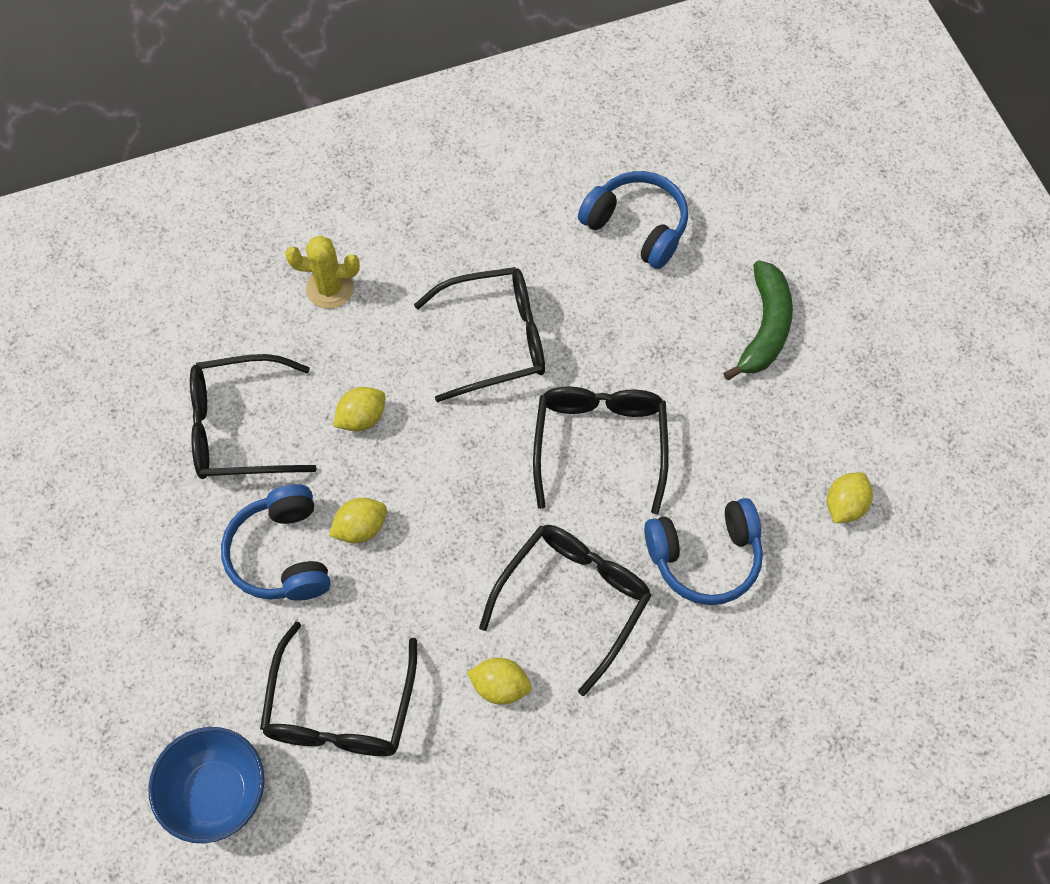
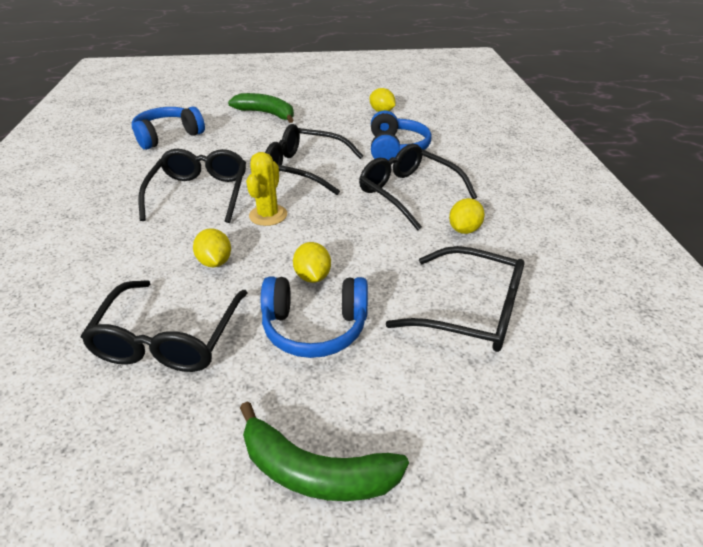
camera: 75 degrees left, 25 degrees down
blue bowl [148,727,265,843] -> none
yellow cactus [285,235,360,309] -> yellow cactus moved to [246,152,287,226]
none -> green banana [240,401,409,501]

